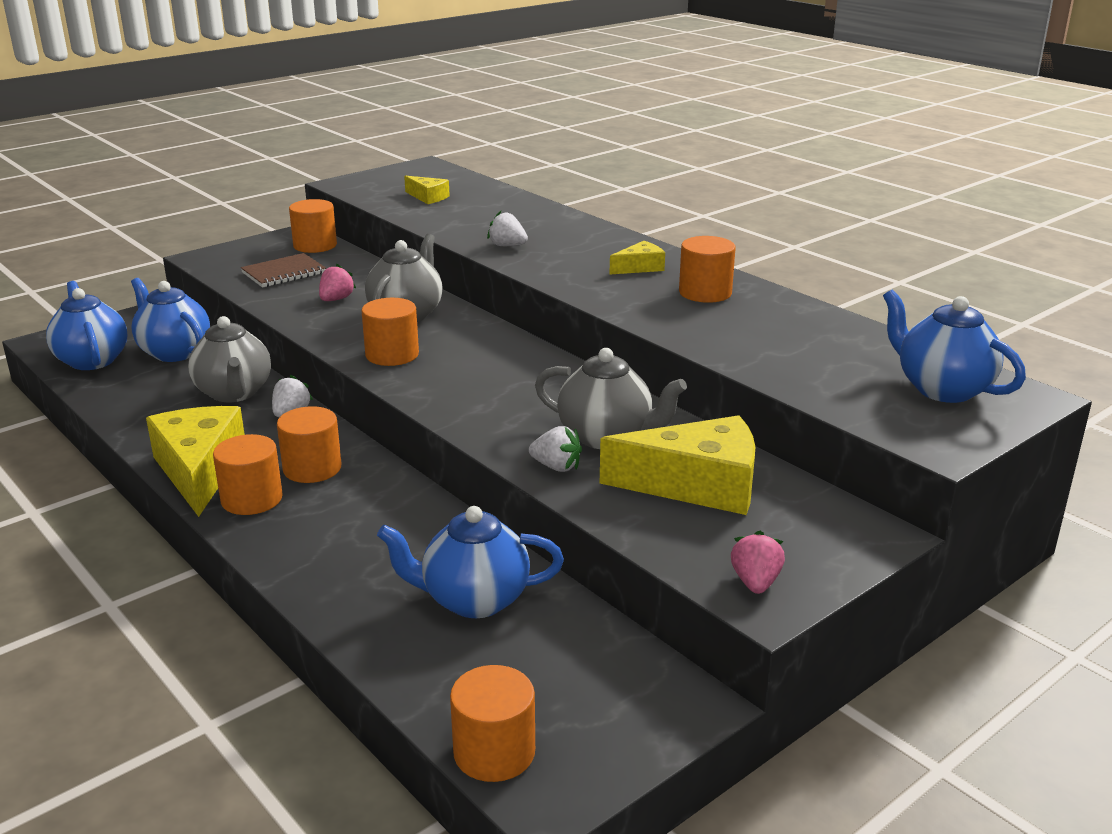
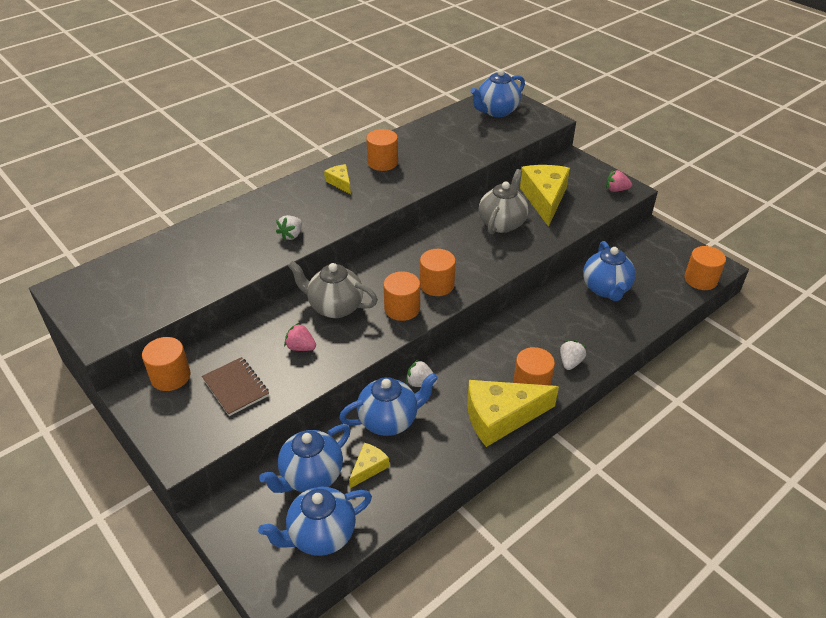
camera: 90 degrees left, 15 degrees up
grey teapot [188,316,271,402] -> blue teapot [339,373,438,436]
orange cylinder [277,406,342,483] -> orange cylinder moved to [420,249,456,296]
yellow cheese [404,176,450,204] -> yellow cheese moved to [349,443,389,488]
white strawberry [529,426,582,472] -> white strawberry moved to [560,340,587,370]

